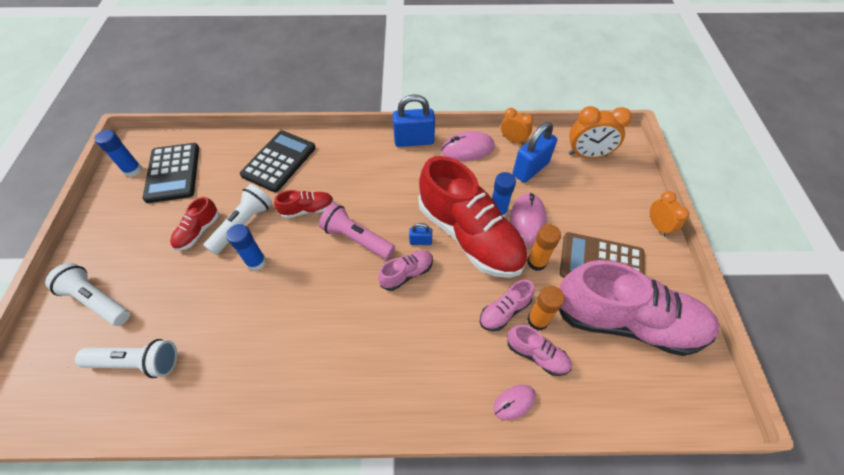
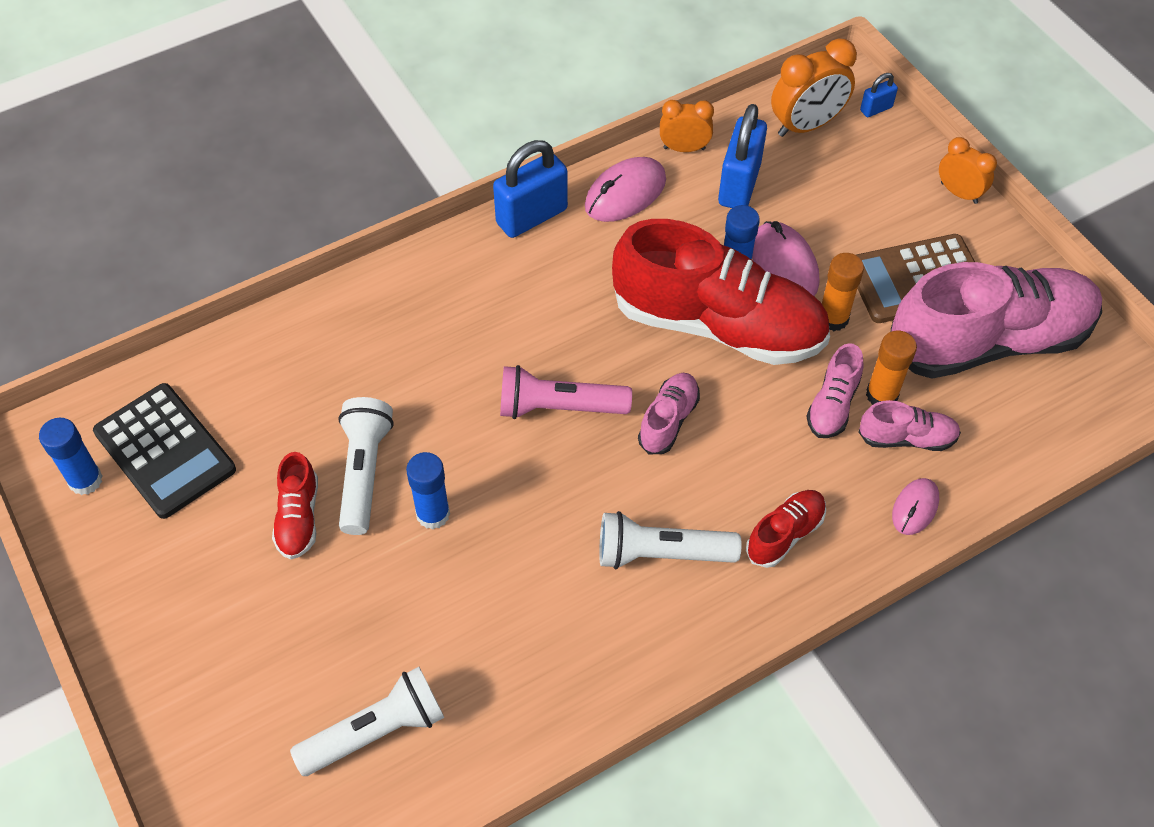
camera: 30 degrees left, 0 degrees up
white flashlight [45,263,130,326] -> white flashlight moved to [599,511,742,569]
black calculator [240,131,316,192] -> none
red shoe [274,190,334,219] -> red shoe moved to [746,490,826,568]
blue padlock [409,223,432,245] -> blue padlock moved to [860,73,898,117]

